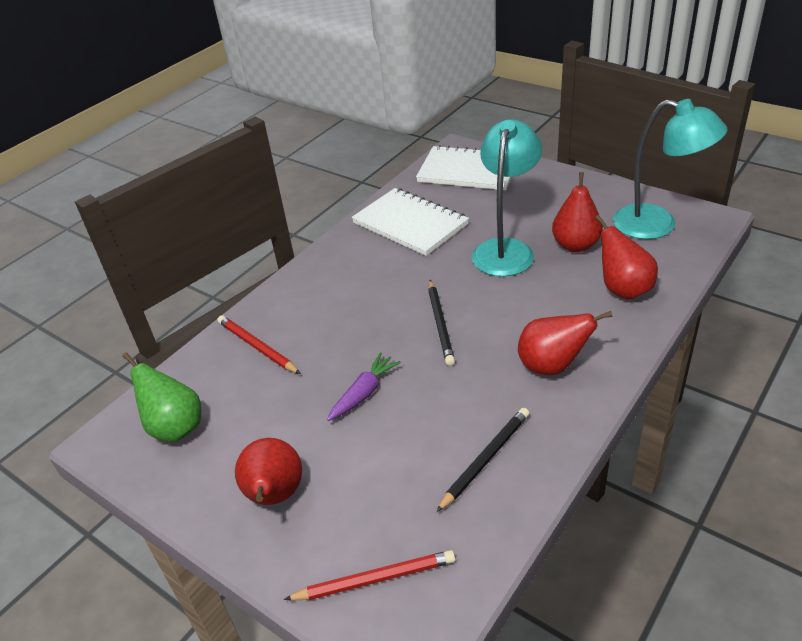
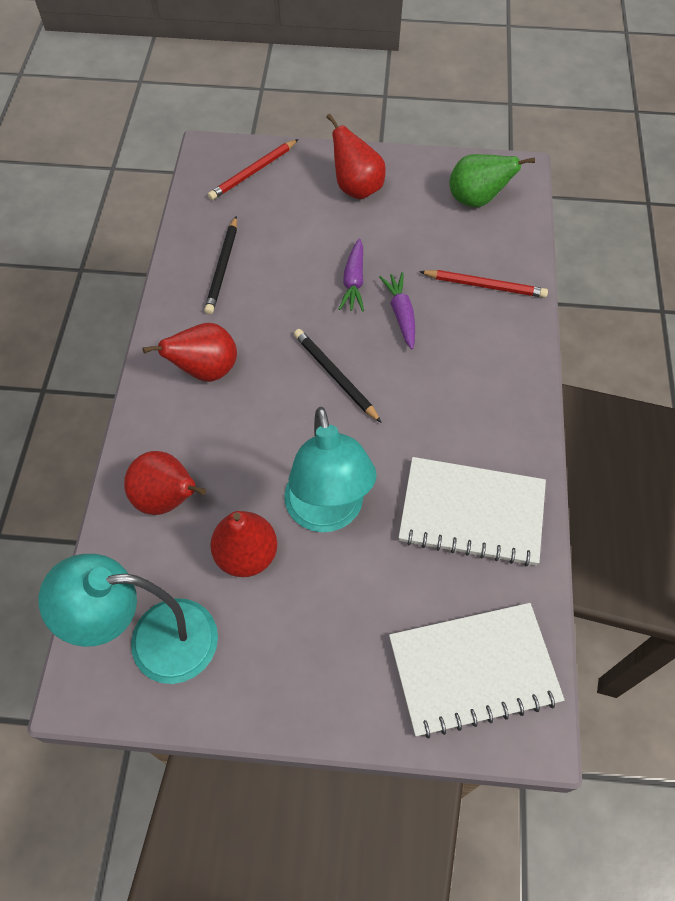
camera: 145 degrees right, 20 degrees up
none -> purple carrot [379,272,415,349]

